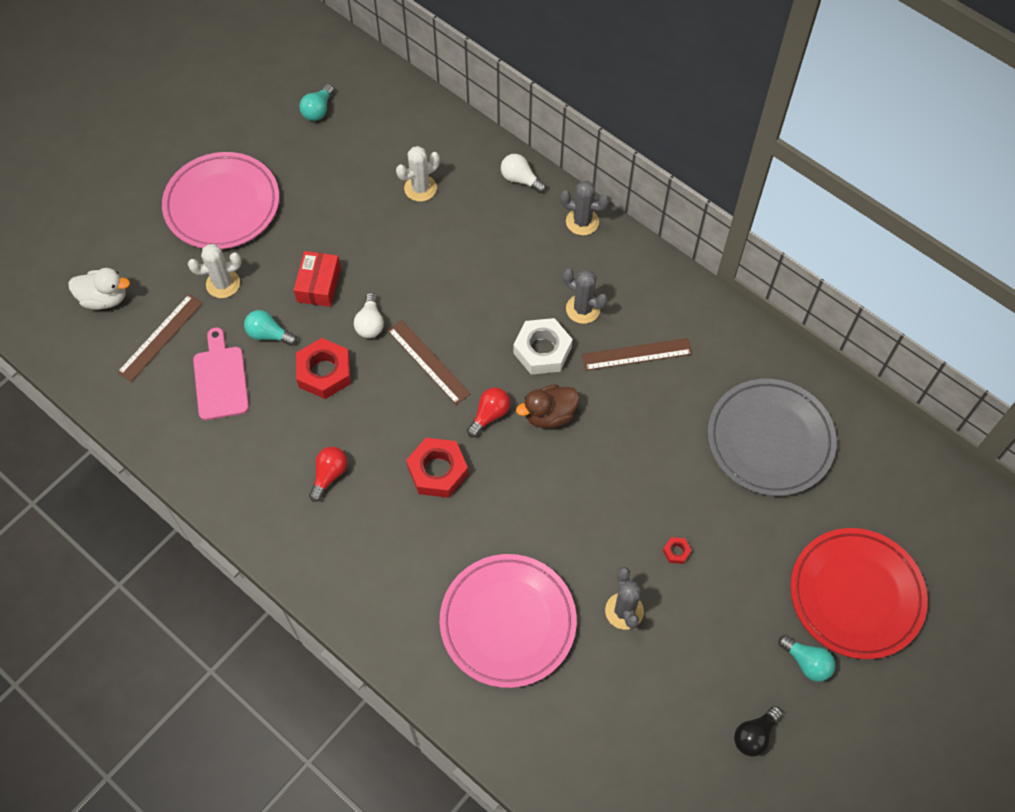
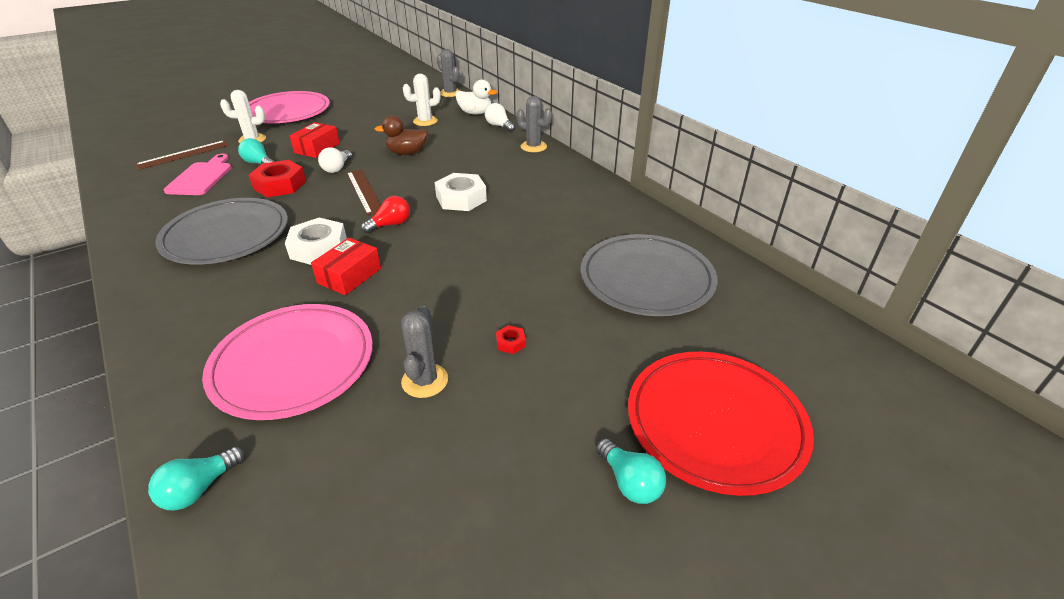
camera: 15 degrees right, 25 degrees down
white duck [68,268,130,310] -> white duck moved to [455,80,497,114]
turquoise light bulb [299,84,334,121] -> turquoise light bulb moved to [148,447,245,511]
red light bulb [309,447,348,502] -> grey plate [155,198,288,265]
red nut [406,438,468,498] -> white nut [285,217,347,265]
brown duck [516,384,580,428] -> brown duck moved to [375,115,428,155]
grey cactus [563,269,608,324] -> grey cactus moved to [437,49,460,97]
brown ruler [582,338,692,371] -> none
black light bulb [734,706,783,757] -> none
none -> red box [311,238,381,295]

